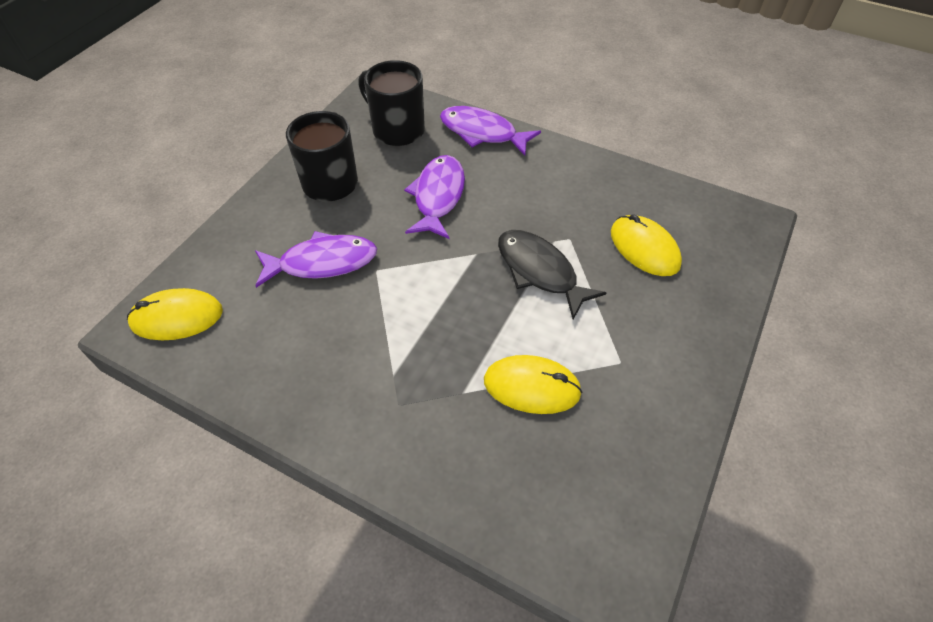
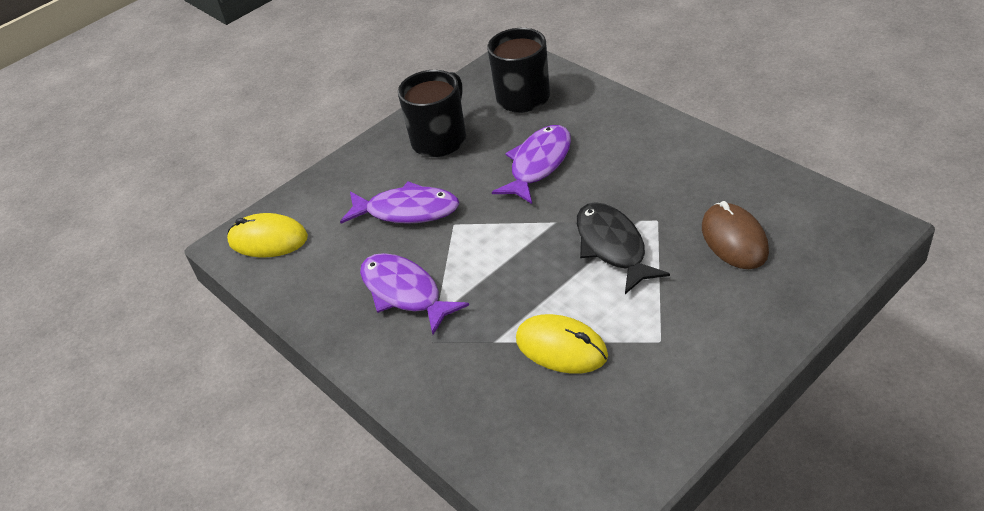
camera: 25 degrees right, 10 degrees down
purple fish [440,106,541,156] -> purple fish moved to [360,253,469,335]
yellow mouse [611,214,682,276] -> brown mouse [702,201,769,269]

